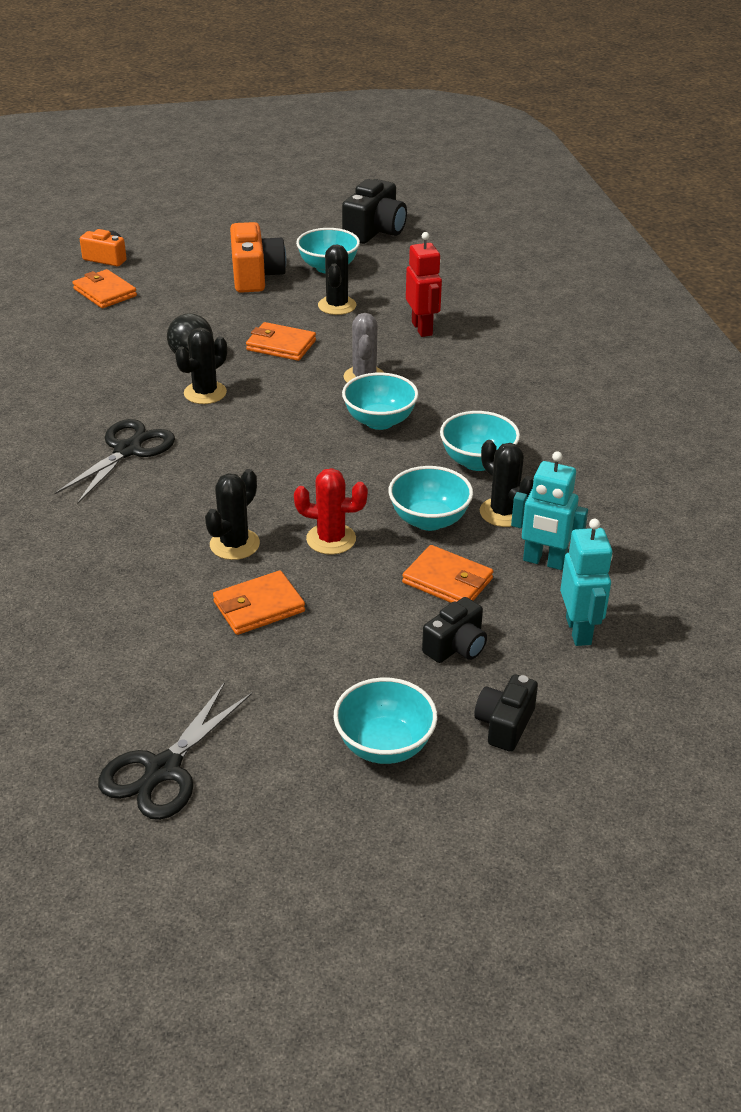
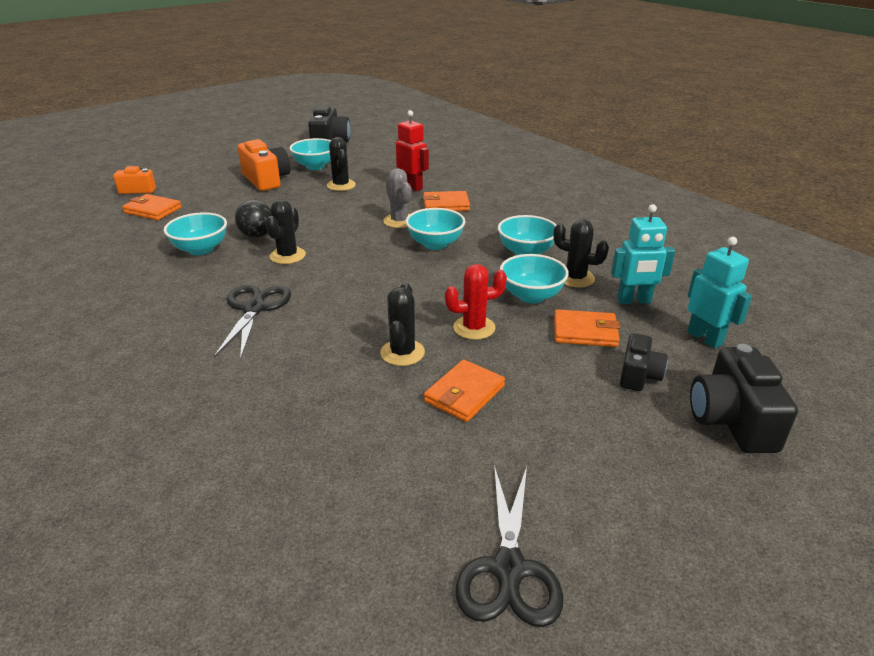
camera: 25 degrees left, 5 degrees down
orange wallet [246,322,316,361] -> orange wallet moved to [423,191,470,211]
turquoise bowl [334,677,437,764] -> turquoise bowl moved to [164,212,227,255]
black camera [474,674,538,752] -> black camera [690,344,798,453], size x1.65

